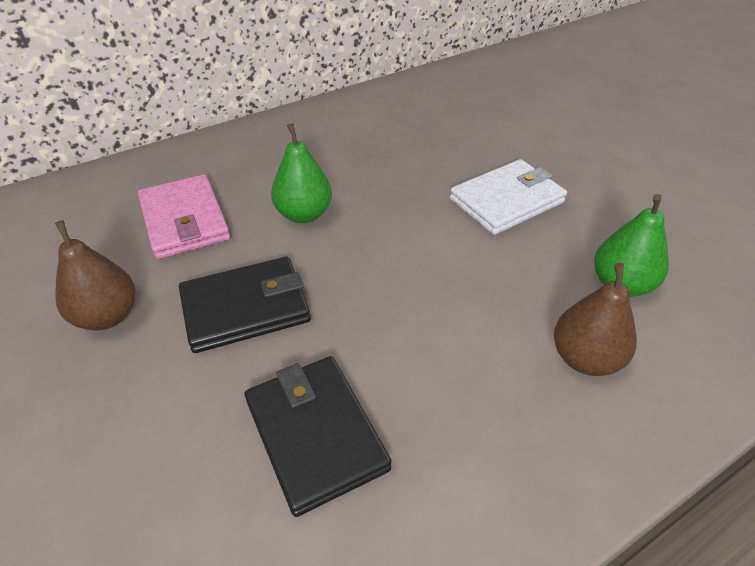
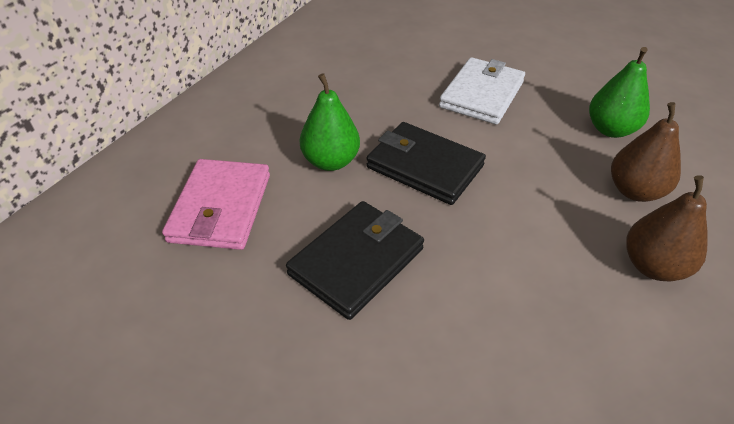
camera: 30 degrees left, 0 degrees up
brown pear [55,221,136,330] -> brown pear moved to [626,175,707,281]
pink wallet [138,174,230,259] -> pink wallet turned 60 degrees clockwise [162,159,270,250]
black wallet [245,356,392,517] -> black wallet moved to [366,122,486,205]

